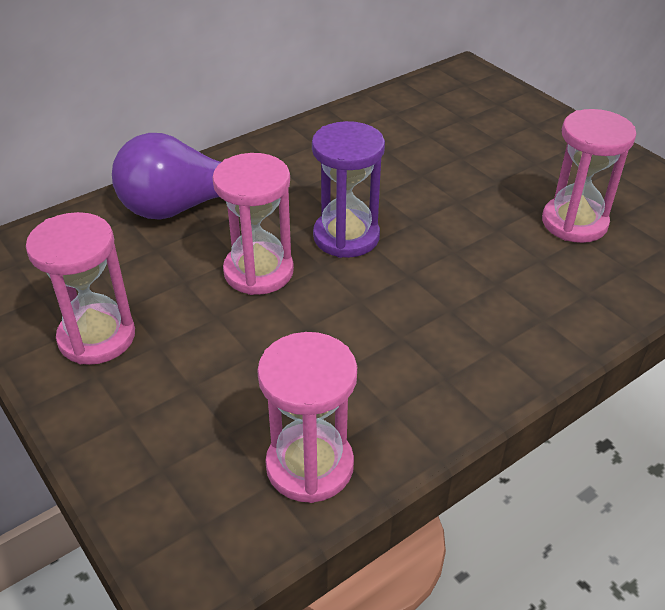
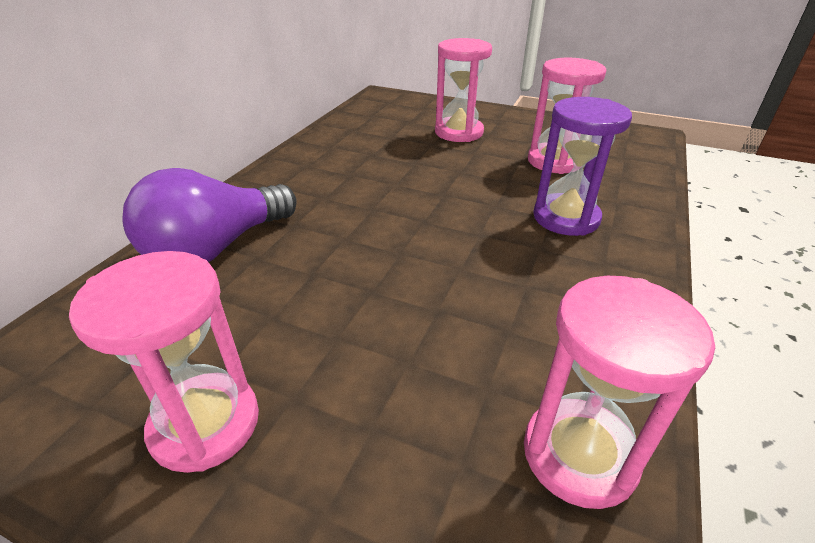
camera: 30 degrees left, 5 degrees down
pink hourglass [212,153,294,295] -> pink hourglass moved to [435,38,492,142]
purple hourglass [312,121,385,258] -> purple hourglass moved to [533,97,632,236]

